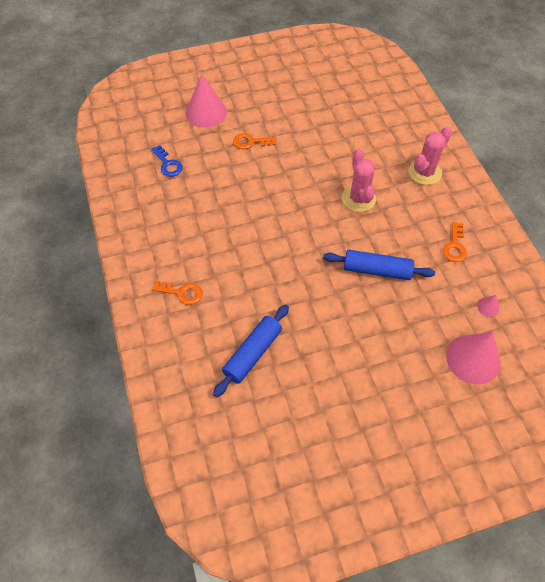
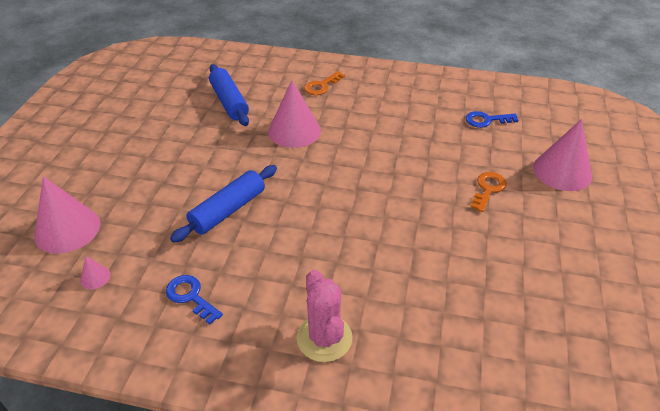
camera: 120 degrees right, 15 degrees down
pink cactus [342,149,376,212] -> none
orange key [443,222,467,262] -> blue key [166,275,223,324]
none -> pink cone [268,80,321,148]

